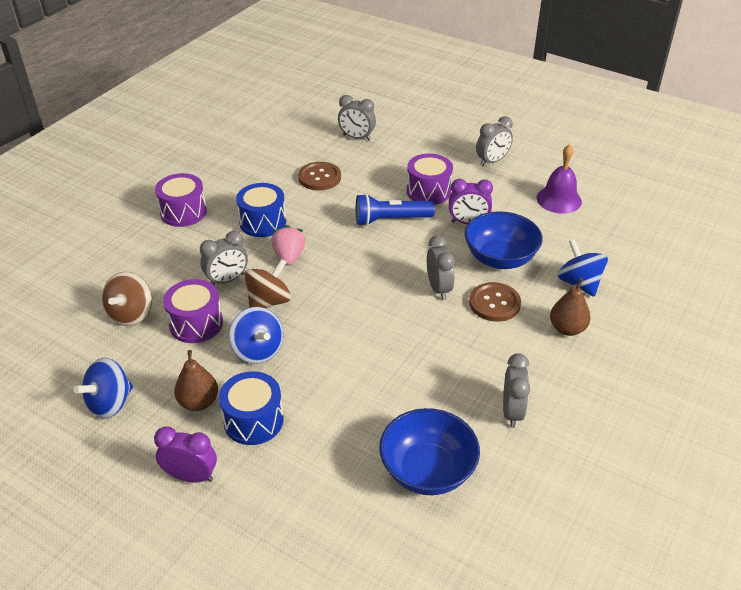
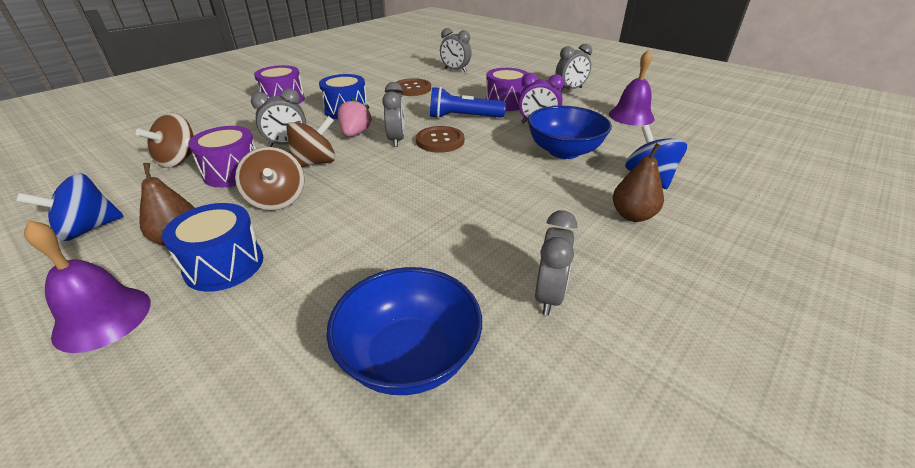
camera: 10 degrees right, 5 degrees down
purple clock [154,426,217,483] -> purple bell [24,220,151,353]
blue spinning top [229,307,283,364] -> brown spinning top [235,147,305,210]
grey clock [427,235,455,300] -> grey clock moved to [382,82,405,147]
brown button [469,282,521,322] -> brown button moved to [416,126,464,153]

